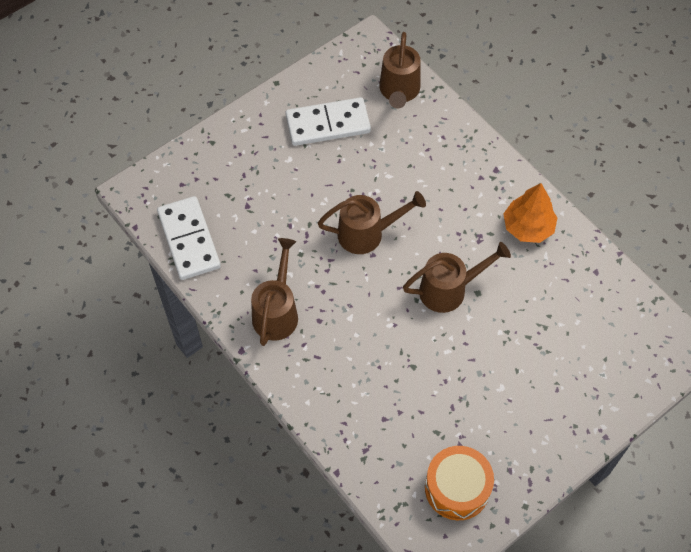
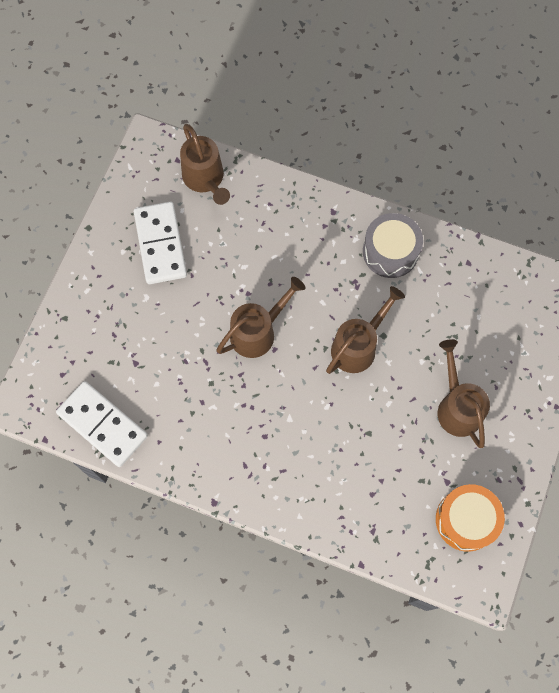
camera: 30 degrees left, 10 degrees up
brown watering can [251,238,298,346] -> brown watering can moved to [438,339,490,448]
white domino [285,97,371,146] -> white domino turned 60 degrees counterclockwise [134,202,187,284]
orange tree [503,183,558,243] -> grey drum [363,213,423,278]

